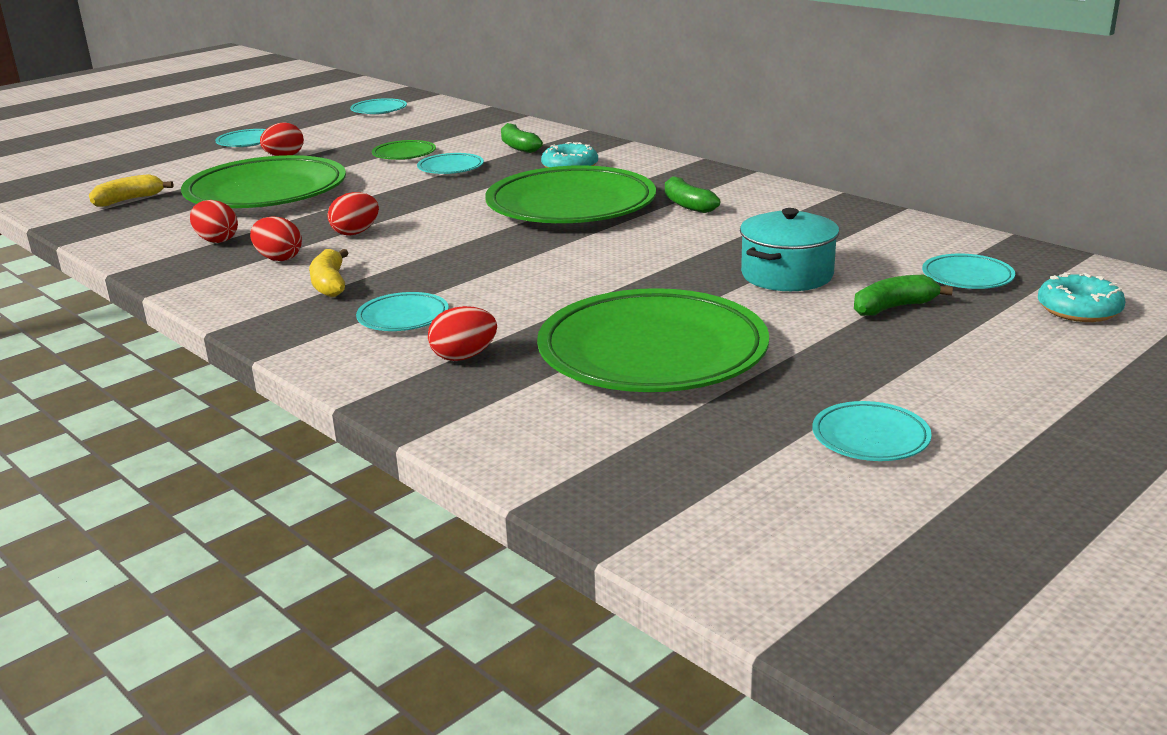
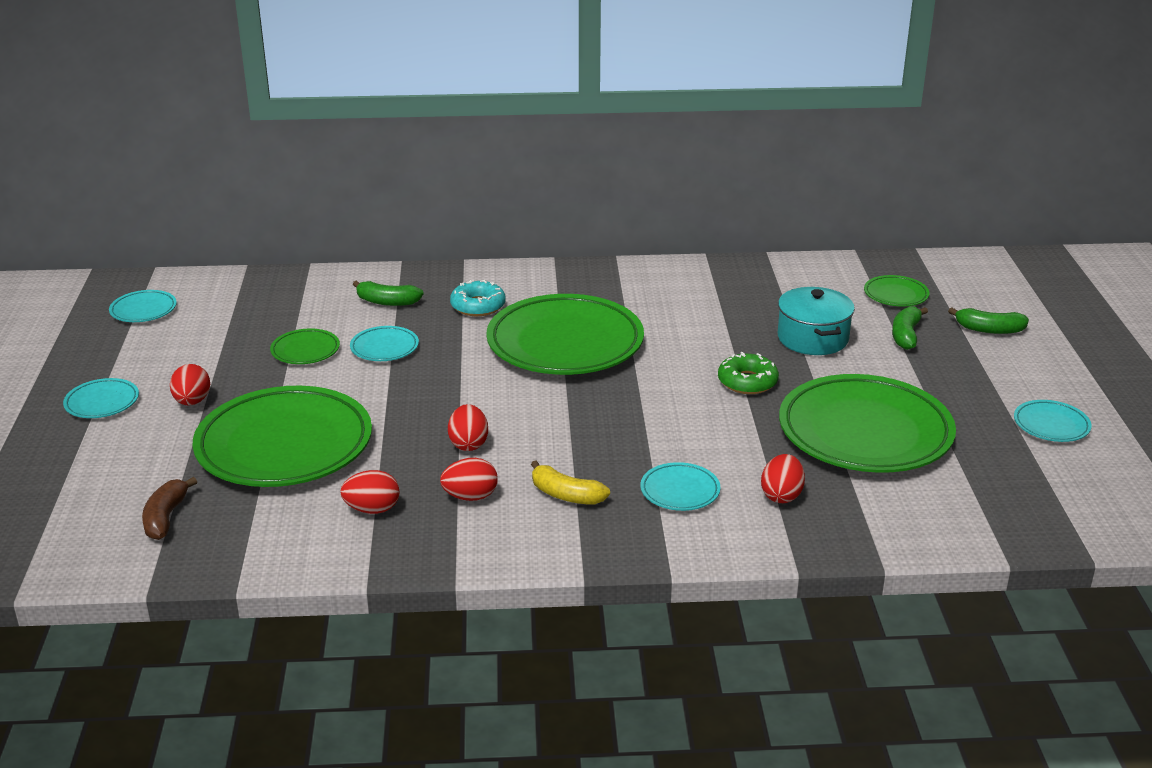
camera: 50 degrees left, 5 degrees up
yellow banana [89,174,174,207] -> brown banana [142,477,197,540]
green banana [665,176,721,213] -> green banana moved to [948,307,1029,334]
turquoise plate [922,254,1015,289] -> green plate [864,275,929,306]
turquoise donut [1038,273,1126,322] -> none
none -> green donut [718,352,779,394]

